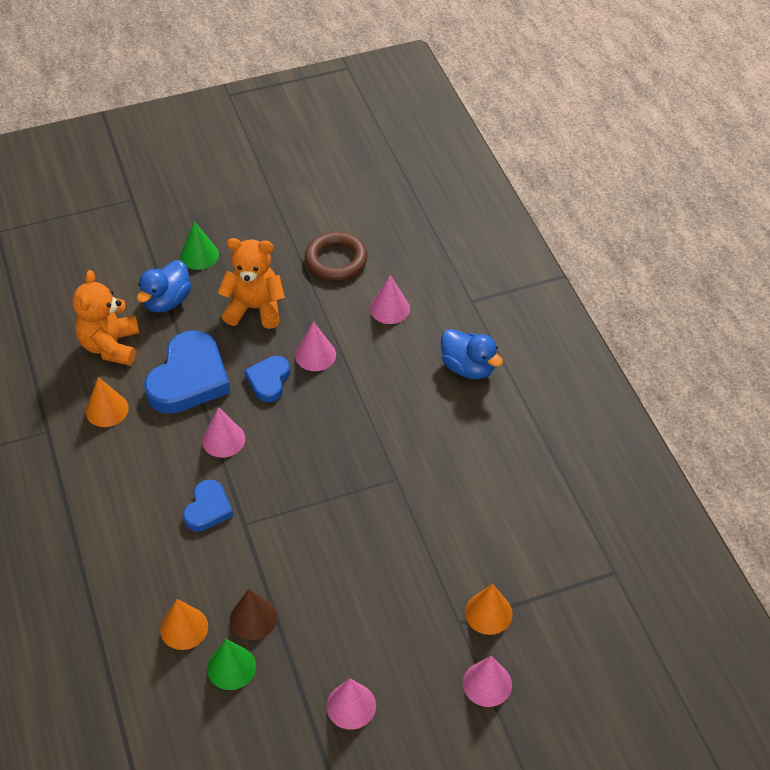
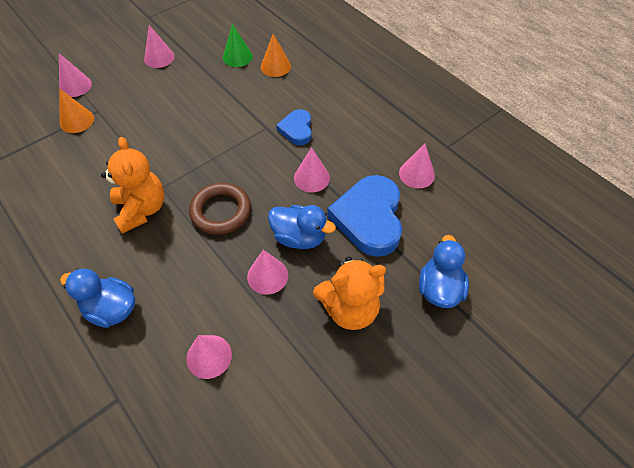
camera: 160 degrees right, 5 degrees up
orange teddy bear [72,270,139,366] -> orange teddy bear moved to [101,137,164,234]
orange cone [86,377,129,427] -> pink cone [399,143,435,188]
green cone [180,221,219,270] -> none
brown cone [230,589,277,640] -> none
blue heart [244,356,290,402] -> blue duck [268,205,336,249]
brown ring [305,232,368,281] -> brown ring moved to [189,183,251,235]

